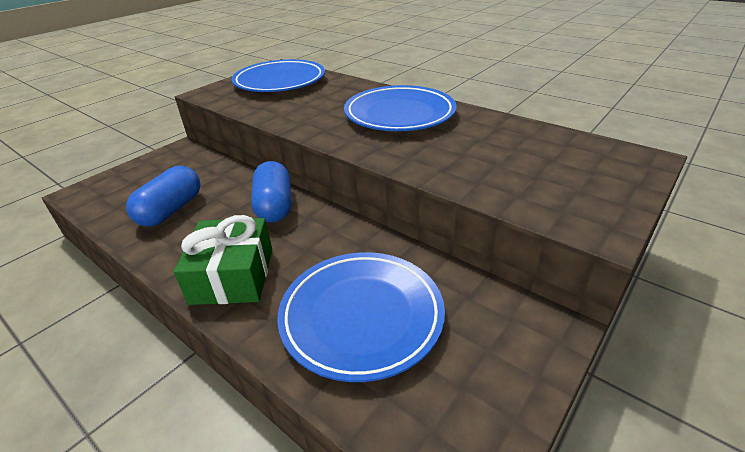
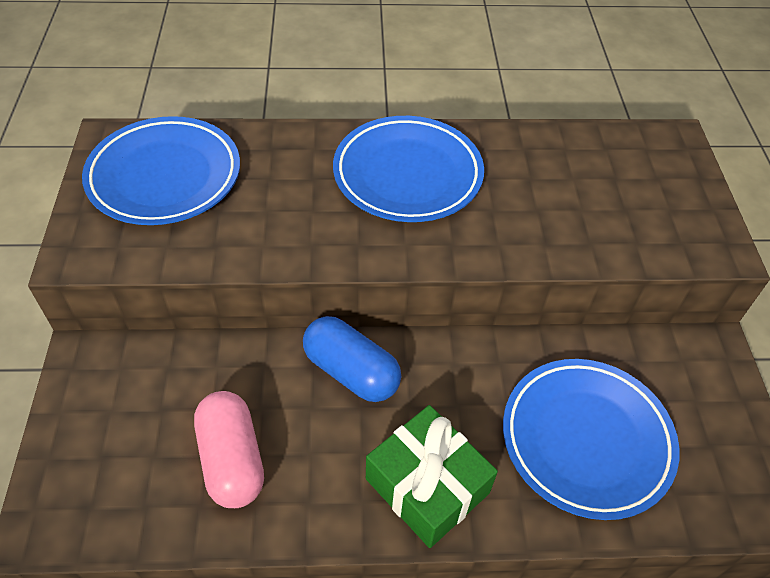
camera: 45 degrees left, 15 degrees up
blue capsule [126,166,200,227] -> pink capsule [194,391,264,508]

